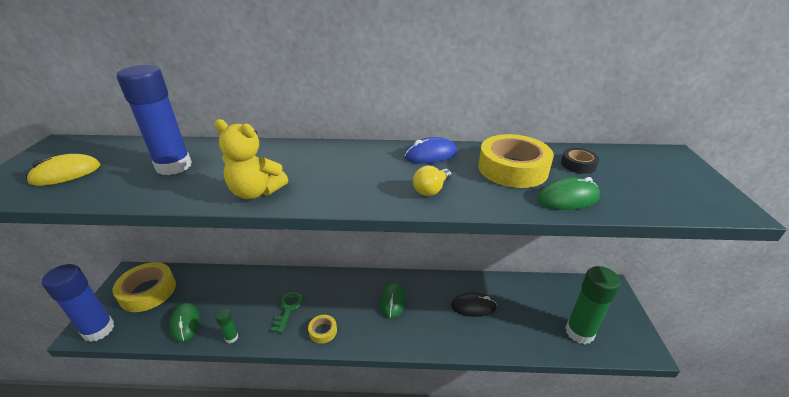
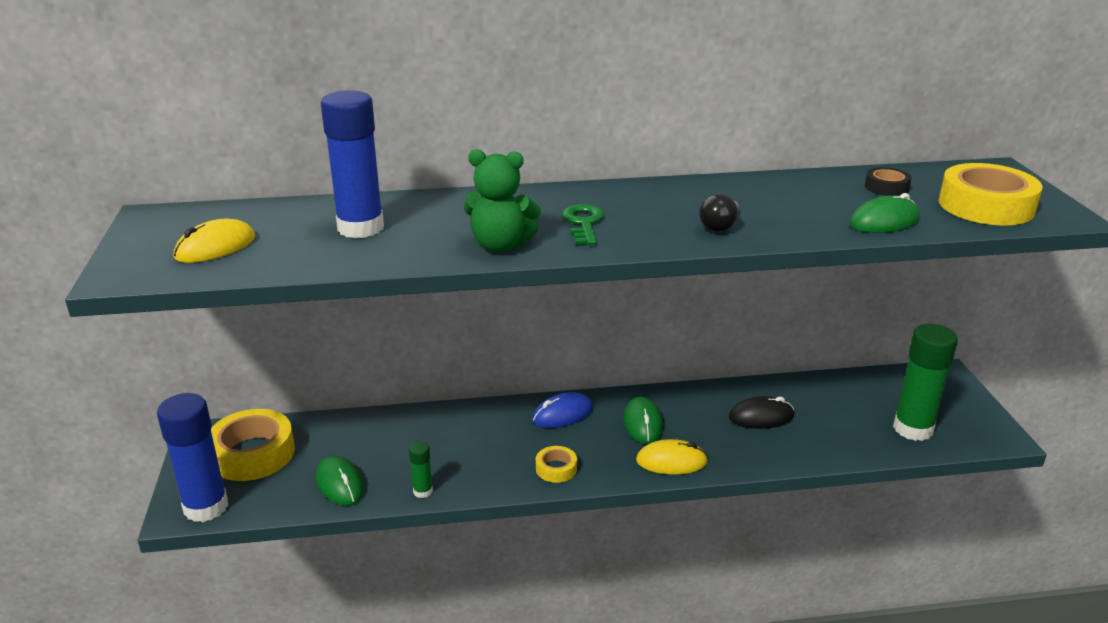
camera: 10 degrees left, 5 degrees down
yellow teddy bear [214,119,288,199] -> green teddy bear [464,149,541,252]
green key [271,292,303,333] -> green key moved to [562,204,604,245]
blue mouse [404,137,457,164] -> blue mouse moved to [532,392,593,428]
yellow light bulb [413,166,452,196] -> black light bulb [699,194,739,232]
yellow tape [478,134,554,188] -> yellow tape moved to [939,163,1043,226]
none -> yellow mouse [636,439,708,475]

